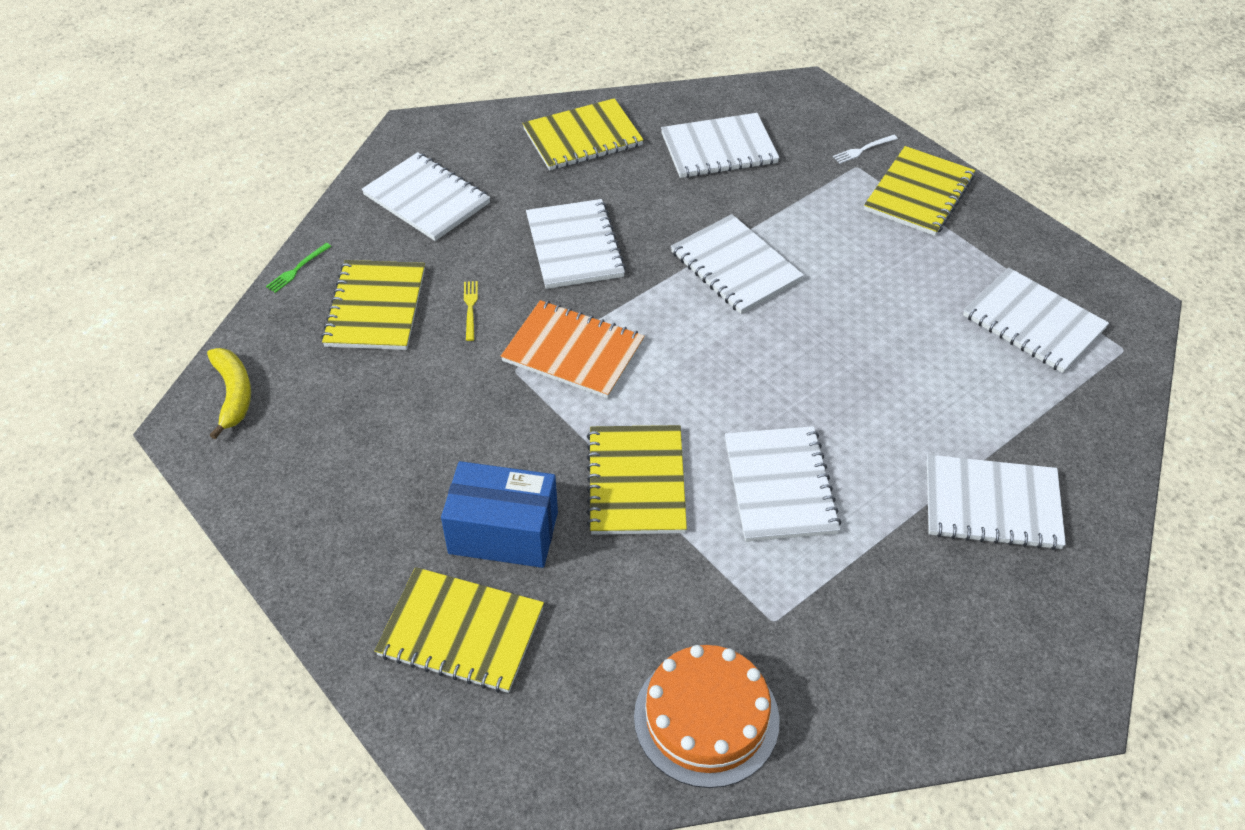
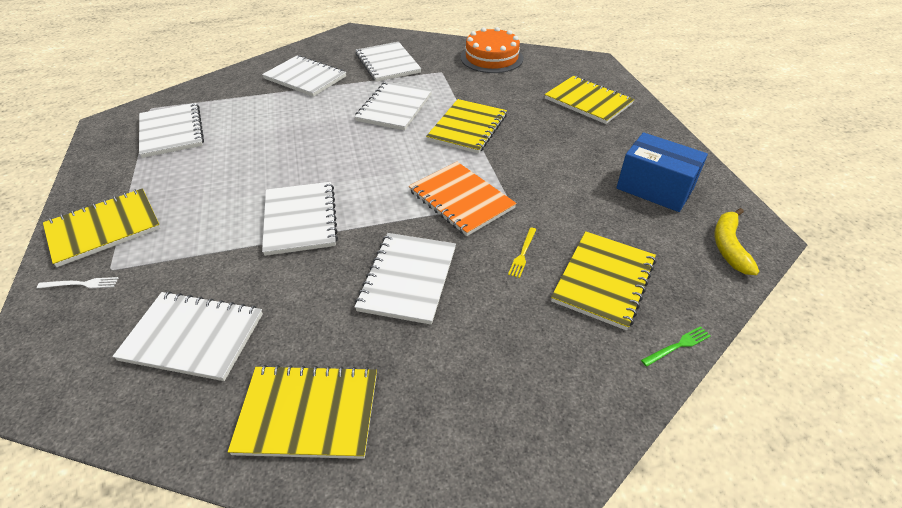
camera: 155 degrees left, 5 degrees down
white notebook [362,152,490,241] -> white notebook moved to [356,42,421,82]
blue box [441,461,558,568] -> blue box moved to [616,132,708,212]

